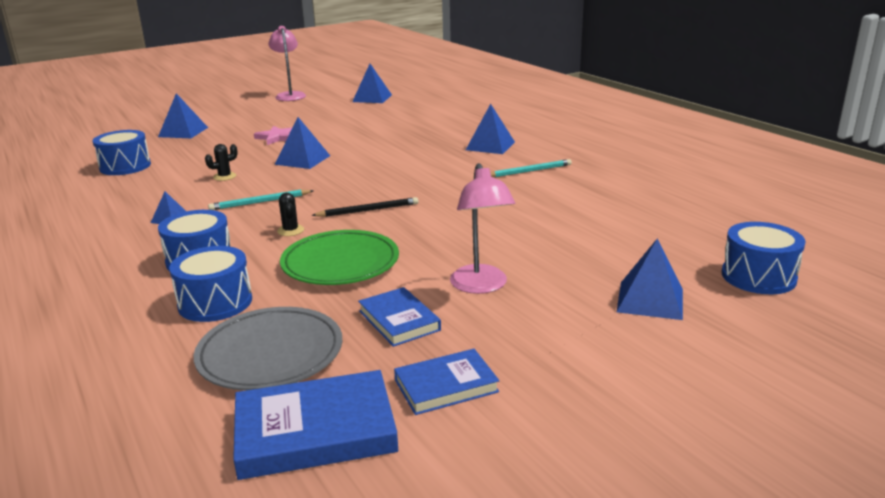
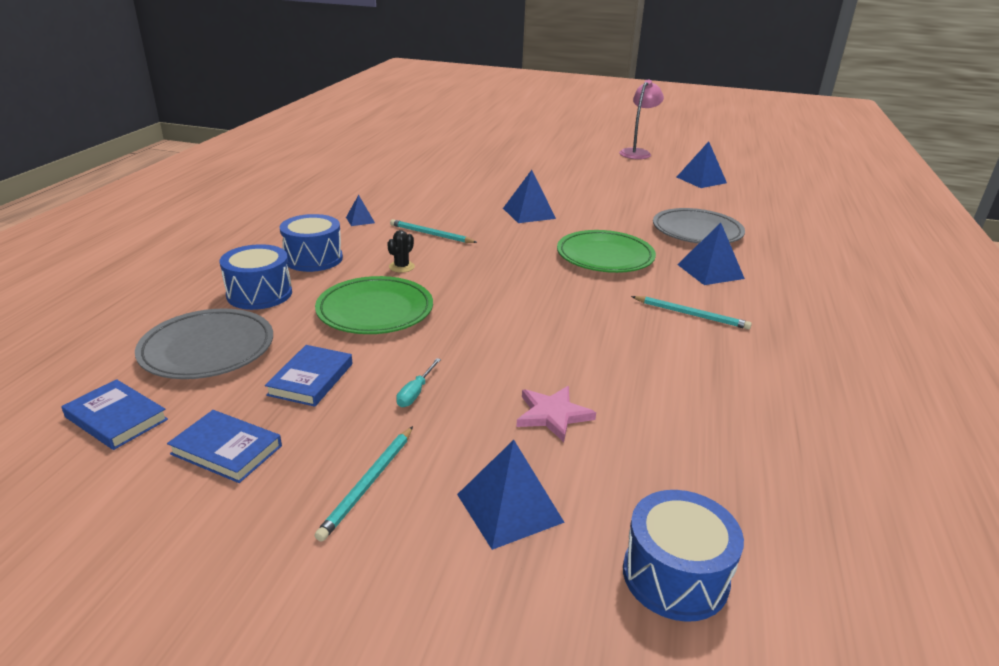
camera: 45 degrees right, 5 degrees up
blue drum [92,130,151,175] -> none
blue pyramid [158,93,208,138] -> none
black cactus [205,144,238,181] -> none
blue book [233,370,398,480] -> blue book [61,379,168,450], size x0.63
pink star [254,126,293,145] -> pink star moved to [516,386,596,442]
black pencil [311,197,418,217] -> none
pink lamp [450,163,516,294] -> turquoise screwdriver [396,358,441,407]
none -> turquoise pencil [315,426,413,542]
none -> green plate [557,230,656,273]
none -> grey plate [653,208,745,244]

